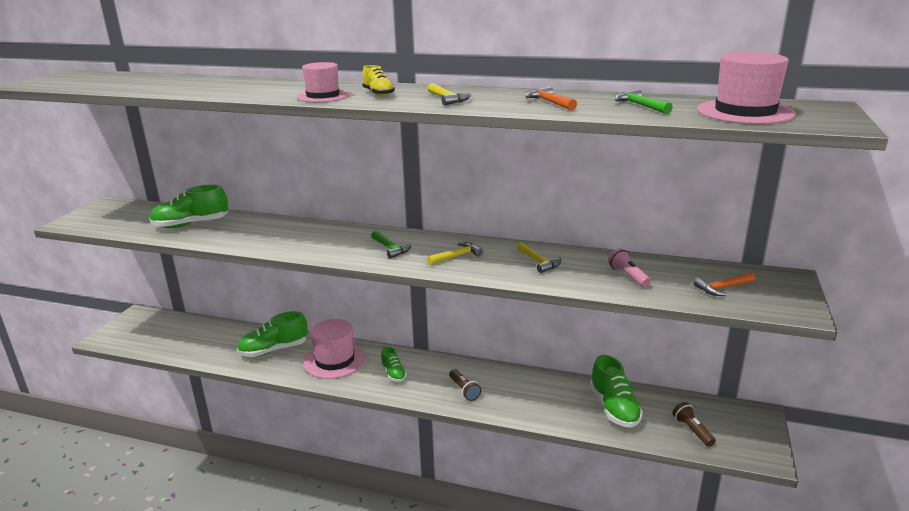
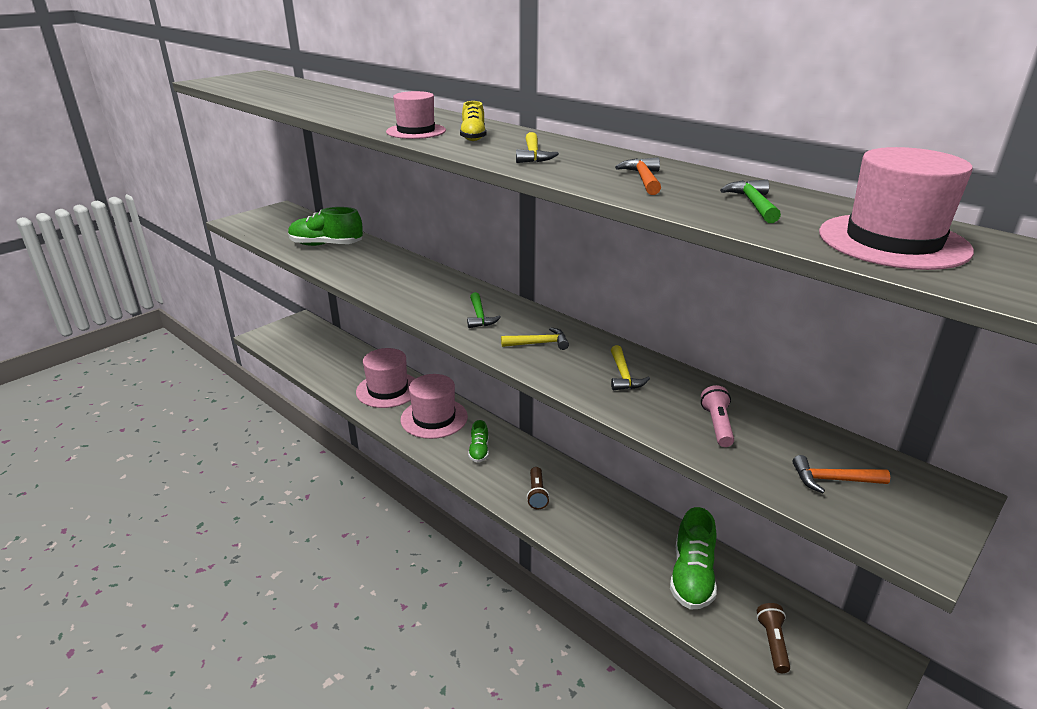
camera: 25 degrees right, 5 degrees up
green shoe [237,311,308,357] -> pink hat [356,348,415,408]

